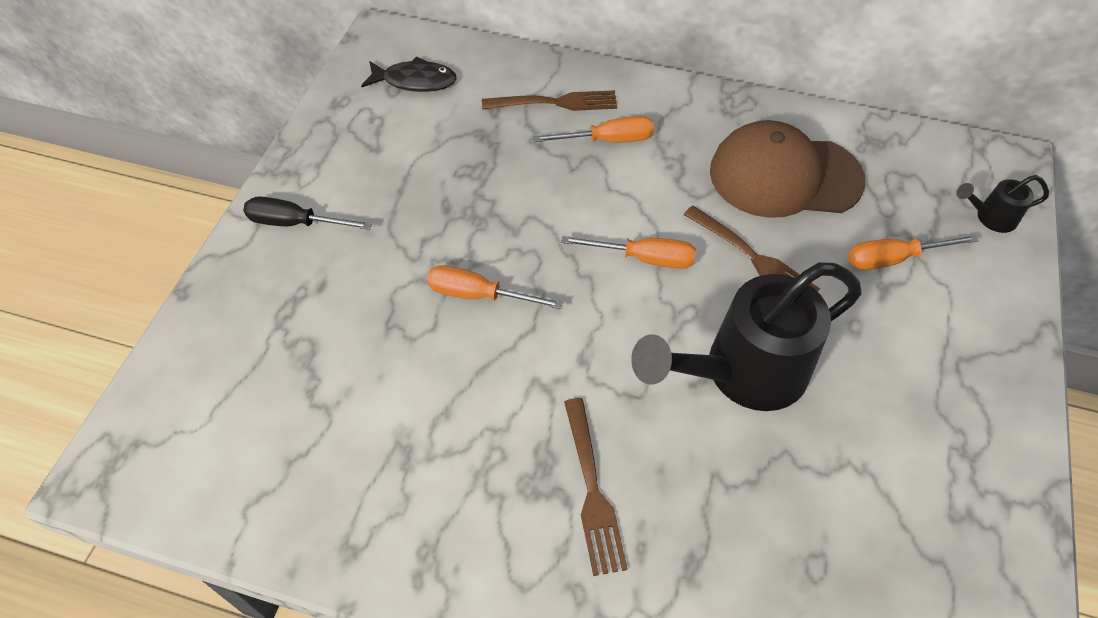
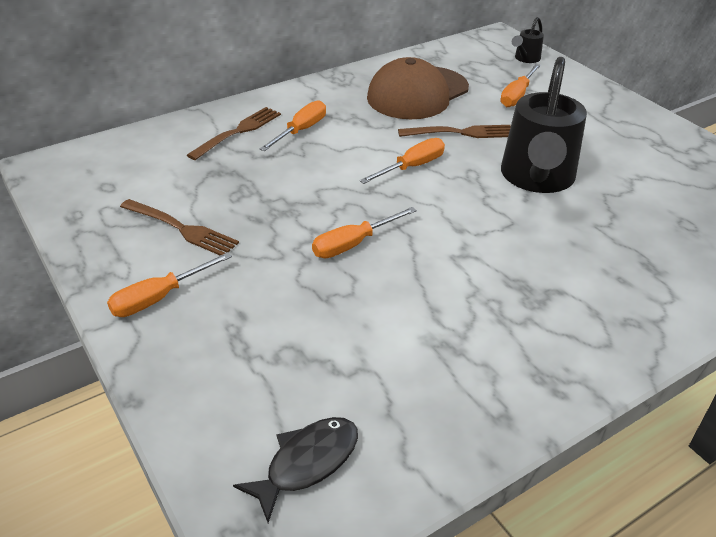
camera: 50 degrees left, 15 degrees down
black screwdriver [243,196,372,230] -> orange screwdriver [107,252,232,317]
black fish [361,56,457,92] -> black fish moved to [233,417,358,523]
brown fork [564,398,628,576] -> brown fork moved to [120,199,239,256]

